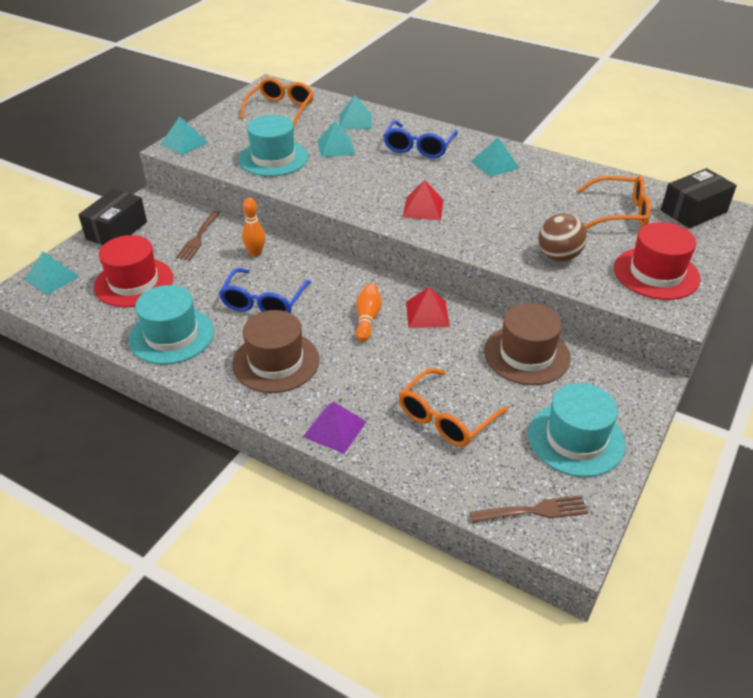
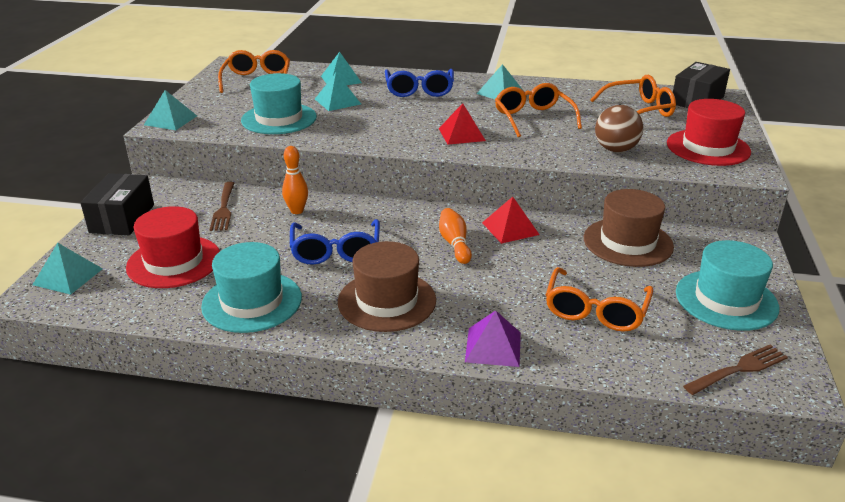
camera: 20 degrees left, 10 degrees down
none -> orange glasses [495,83,582,137]

